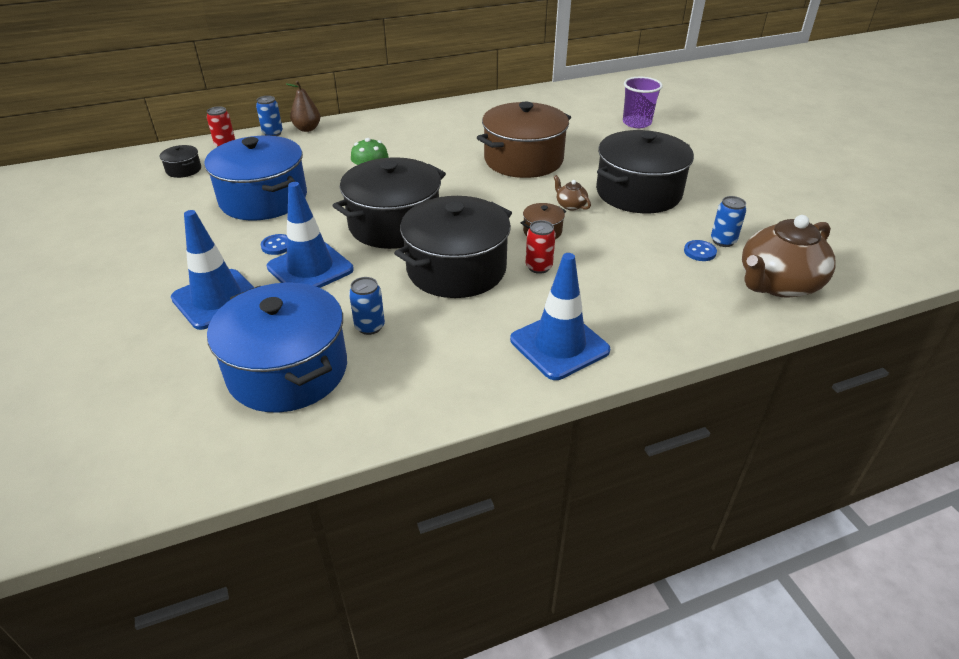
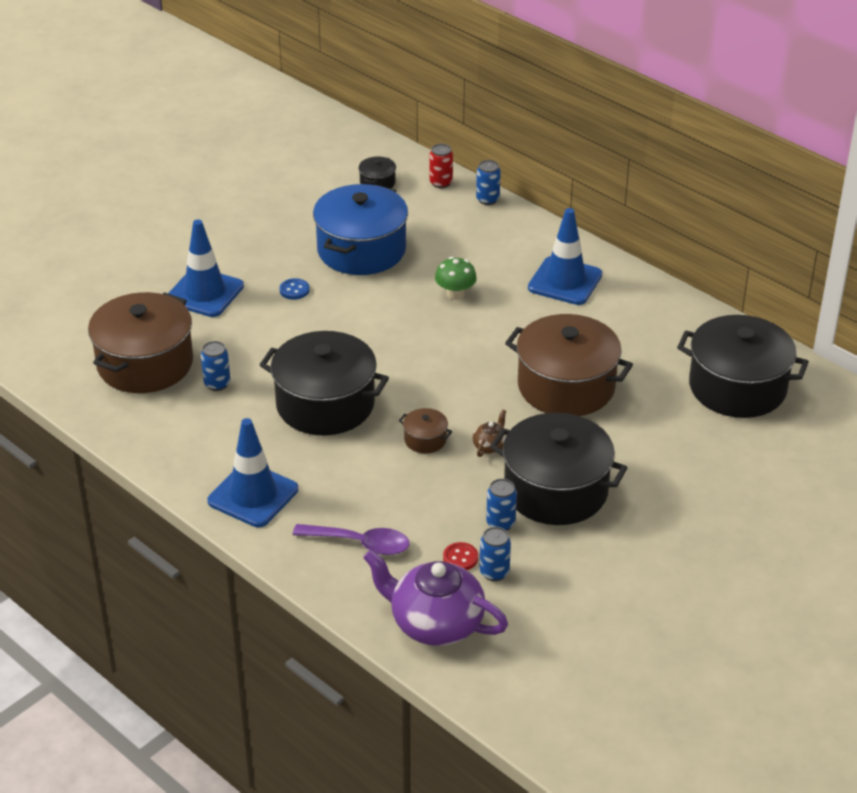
camera: 65 degrees right, 0 degrees up
blue pot [207,282,347,412] -> brown pot [88,292,193,393]
blue traffic cone [267,182,354,288] -> blue traffic cone moved to [528,208,602,305]
brown pear [286,81,320,132] -> none
black pot [332,157,446,249] -> black pot moved to [677,315,809,418]
red can [526,220,556,274] -> none
purple cup [623,77,663,128] -> none
blue button [684,240,717,261] -> red button [443,542,478,570]
brown teapot [742,215,836,298] -> purple teapot [363,550,508,646]
none -> purple spoon [293,524,410,555]
none -> blue can [486,479,517,531]

